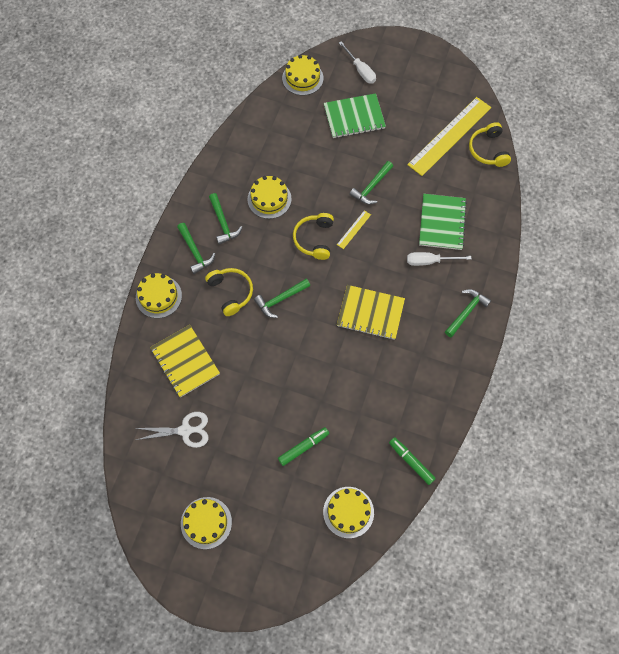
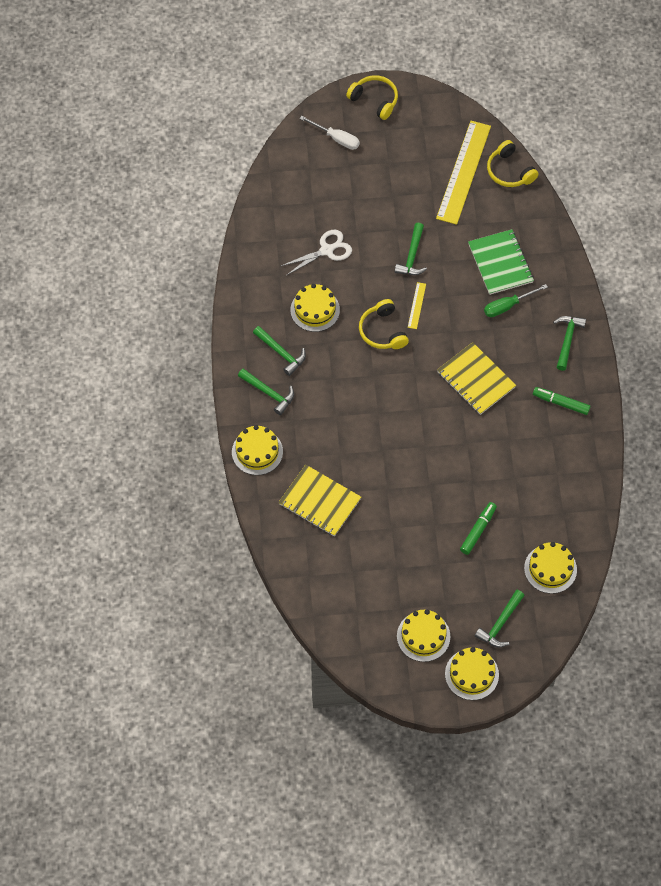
camera: 25 degrees left, 5 degrees down
white scissors [136,412,209,448] -> white scissors moved to [281,230,352,276]
yellow headphones [205,268,253,316] -> yellow headphones moved to [346,75,398,120]
green hammer [254,279,310,318] -> green hammer moved to [475,590,525,648]
yellow cake [282,55,323,95] -> yellow cake moved to [445,647,499,700]
green notebook [324,93,386,138] -> none
yellow notebook [337,285,405,340] -> yellow notebook turned 60 degrees clockwise [437,342,516,415]
green marker [389,437,436,485] -> green marker moved to [533,387,590,415]
white screwdriver [407,252,472,266] -> green screwdriver [484,284,548,317]

